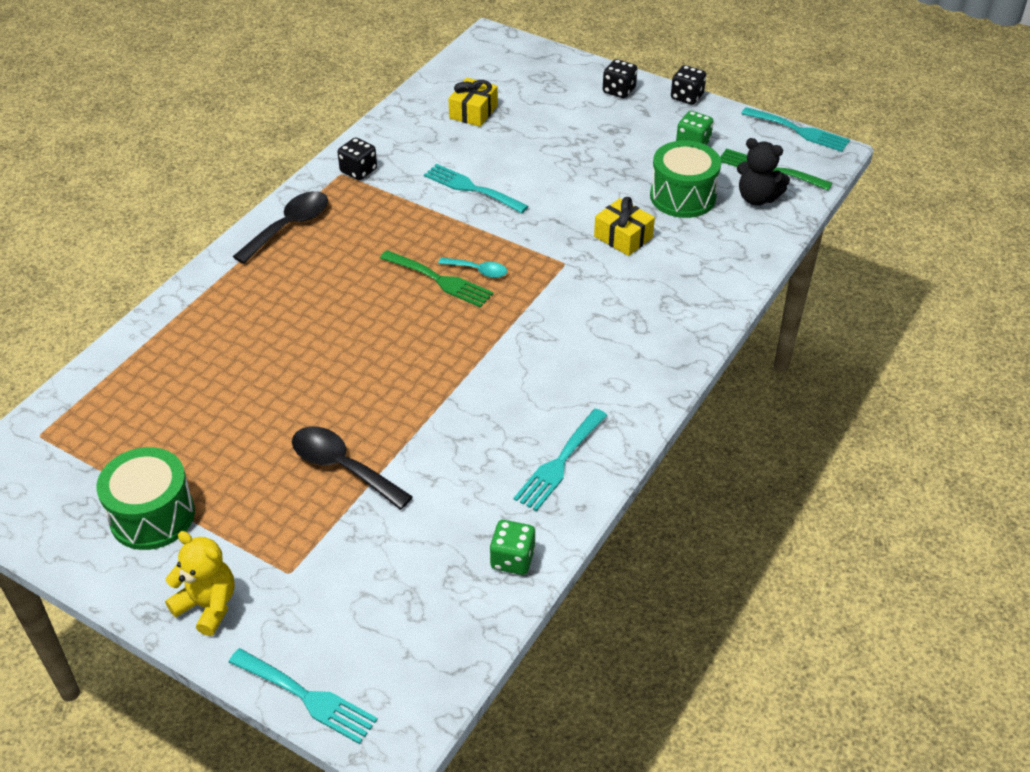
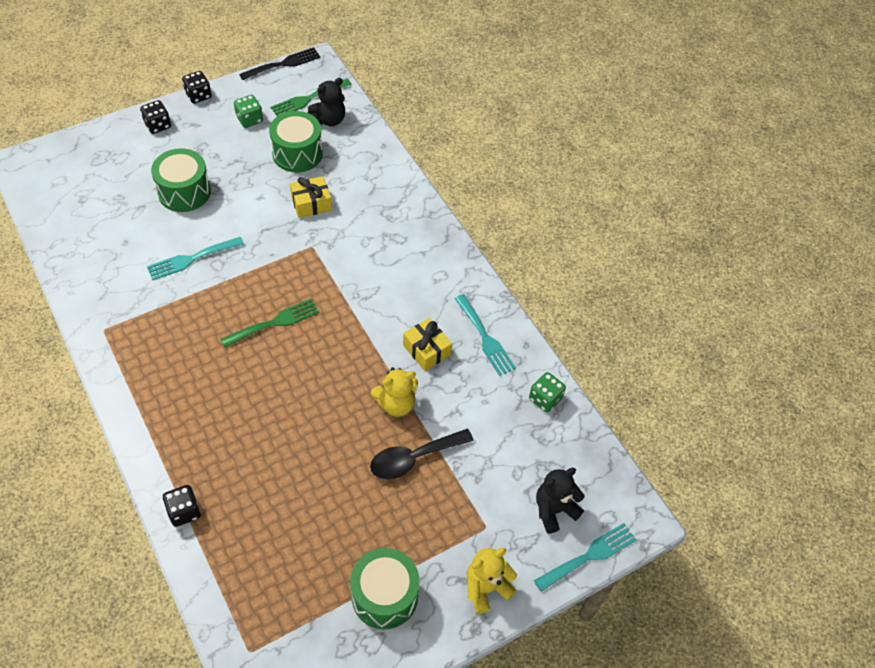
camera: 65 degrees left, 10 degrees up
black spoon [233,191,328,264] -> none
black dice [337,137,377,180] -> black dice moved to [163,485,201,527]
turquoise spoon [438,257,507,278] -> none
yellow gift [448,78,498,127] -> yellow gift moved to [403,318,452,371]
turquoise fork [741,107,850,152] -> black fork [239,47,321,80]
none -> green drum [151,148,211,212]
none -> yellow teddy bear [371,368,418,417]
none -> black teddy bear [536,468,584,534]

